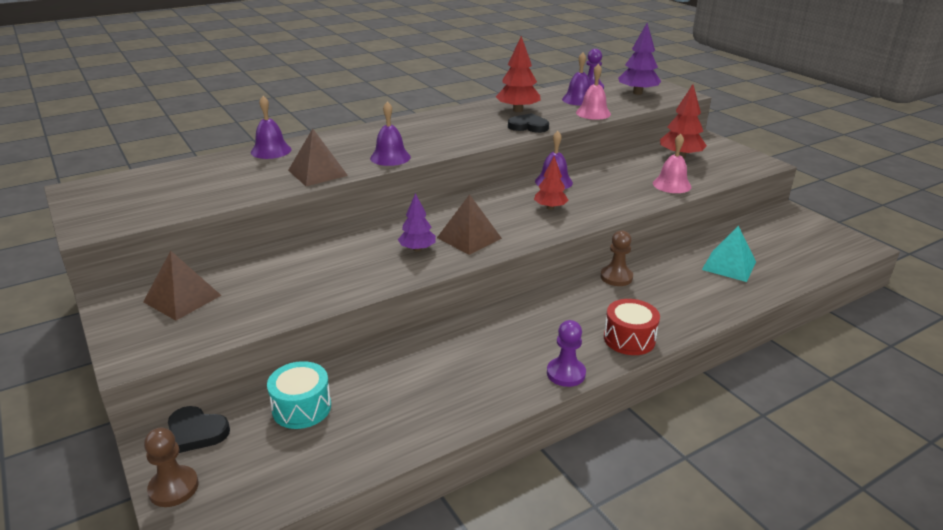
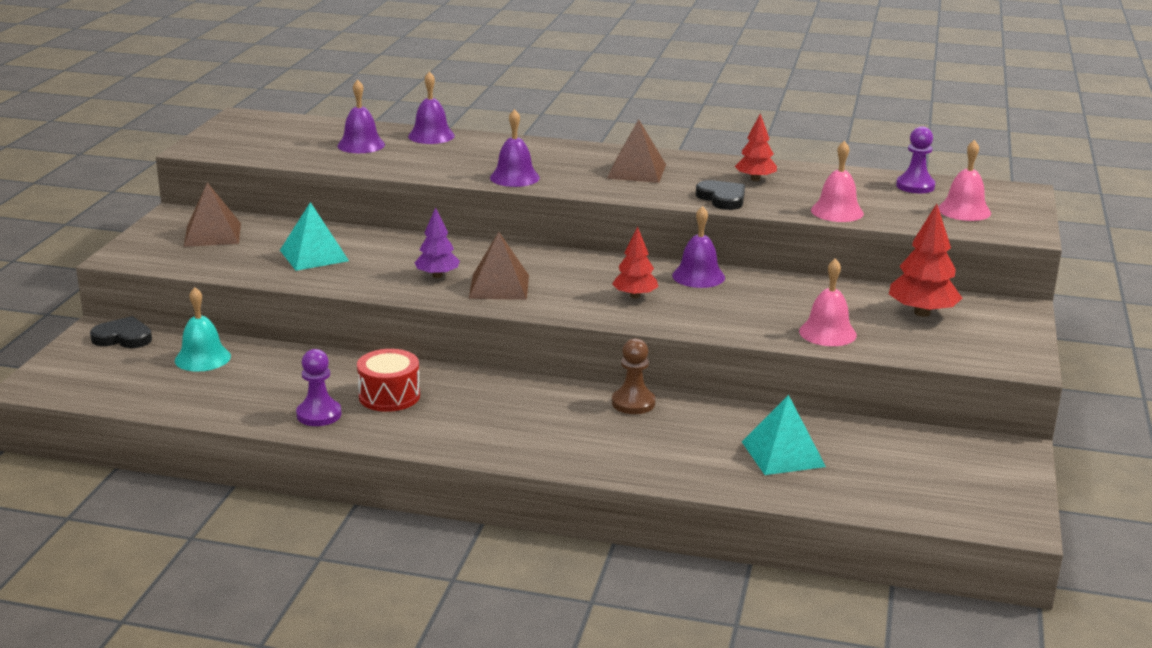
camera: 45 degrees right, 5 degrees down
brown pawn [144,428,199,507] -> none
black heart [168,406,230,453] -> black heart turned 120 degrees clockwise [90,316,152,348]
turquoise drum [267,361,331,429] -> turquoise bell [175,287,231,372]
brown pyramid [288,129,348,186] -> brown pyramid moved to [607,119,666,183]
red tree [496,36,541,112] -> red tree [735,114,777,181], size x0.65
purple pawn [547,320,586,387] -> purple pawn moved to [296,349,341,426]
purple bell [562,52,591,106] -> purple bell moved to [337,79,385,153]
red drum [604,299,660,355] -> red drum moved to [357,349,420,412]
purple tree [618,23,661,95] -> pink bell [938,140,991,221]
none -> turquoise pyramid [280,202,349,271]

